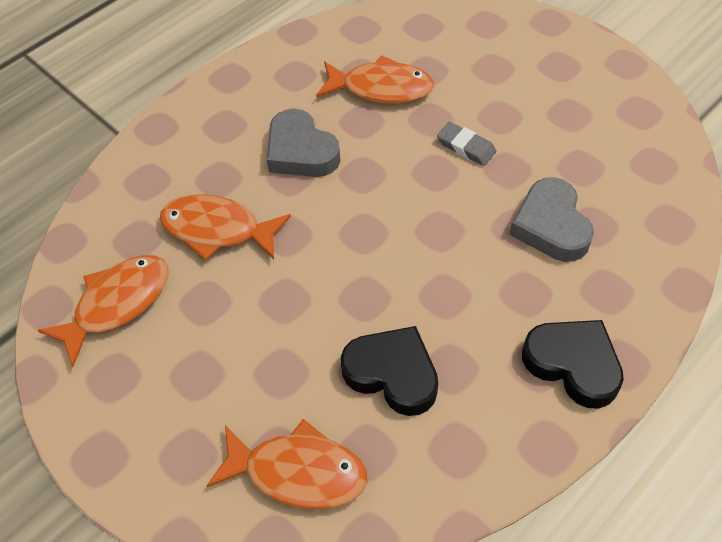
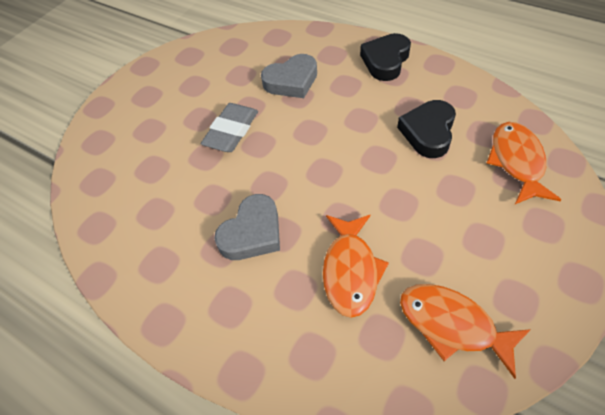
camera: 100 degrees left, 0 degrees up
orange fish [316,55,434,103] -> none
grey eraser [437,122,496,166] -> grey eraser [201,103,258,152], size x1.61

